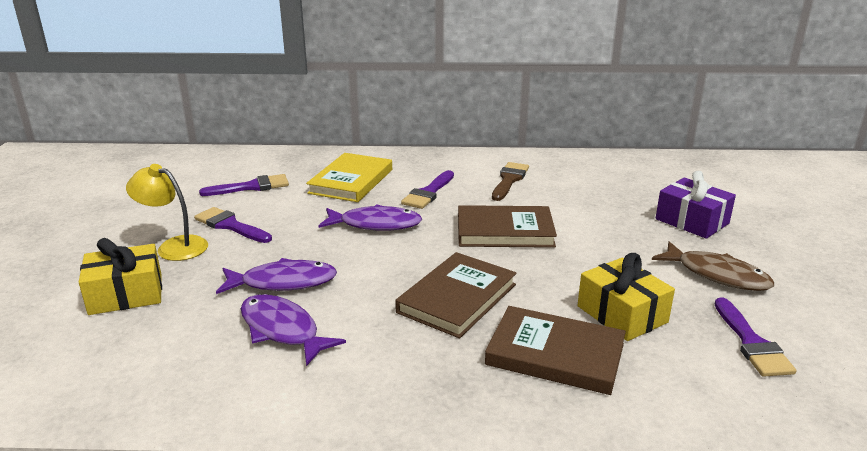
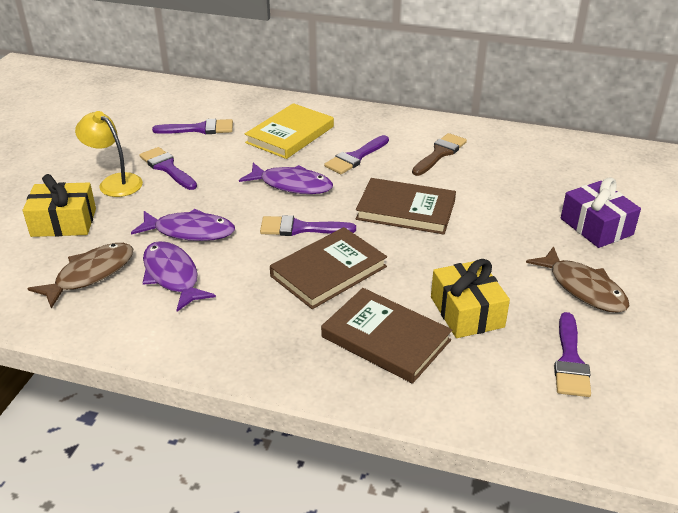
camera: 15 degrees right, 10 degrees up
none -> brown fish [27,243,133,309]
none -> purple brush [260,215,356,236]

